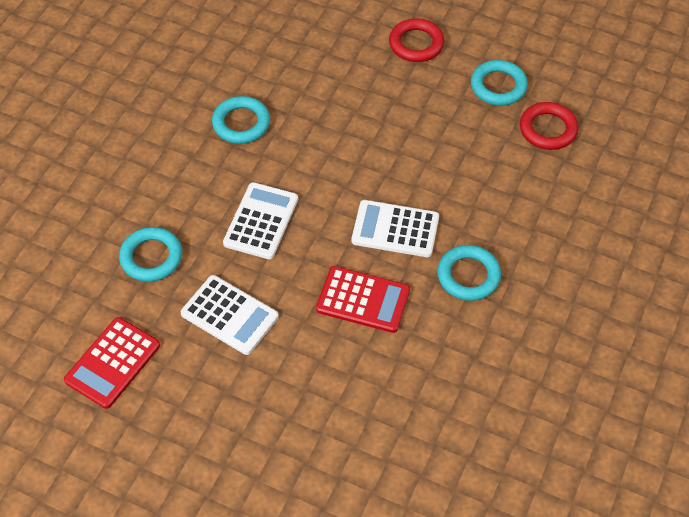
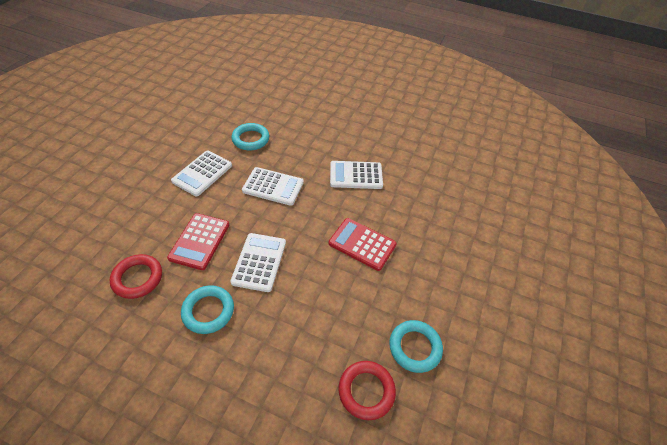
camera: 85 degrees right, 5 degrees down
red calculator [64,317,160,409] -> red calculator moved to [328,218,397,271]
turquoise ring [212,96,270,144] -> white calculator [330,161,383,189]
red ring [389,19,444,62] -> red ring moved to [109,254,162,299]

